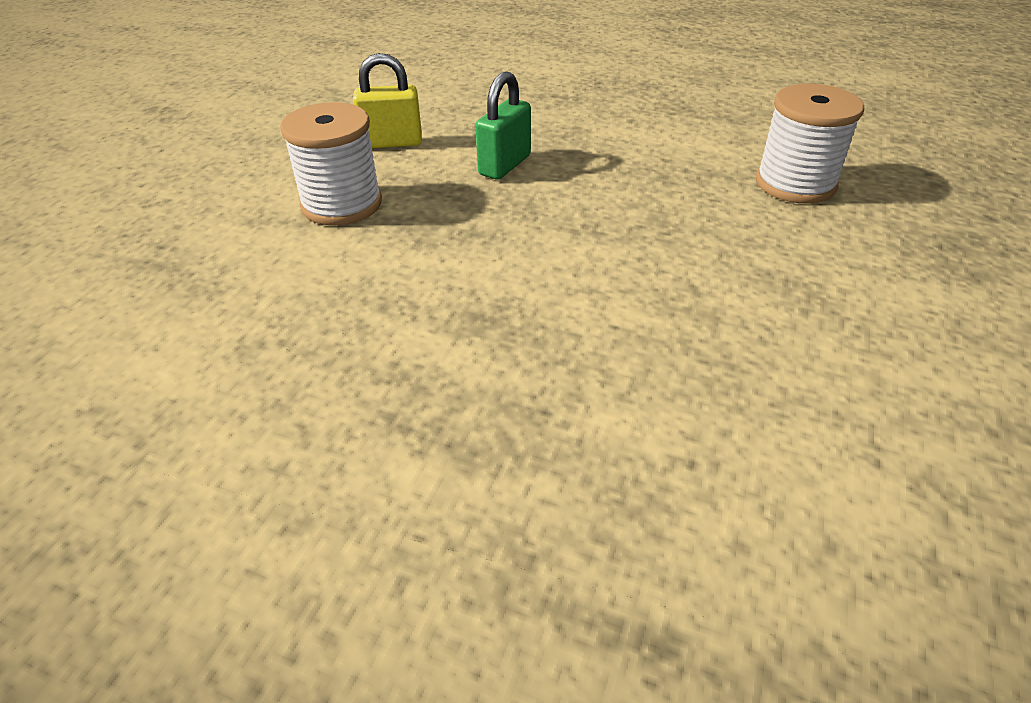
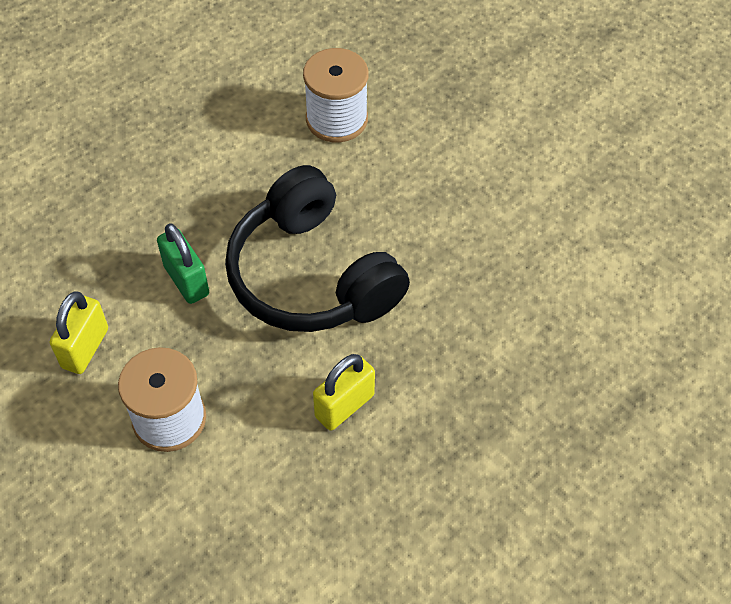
camera: 65 degrees left, 15 degrees up
none -> black headphones [225,165,410,332]
none -> yellow padlock [313,354,375,431]

